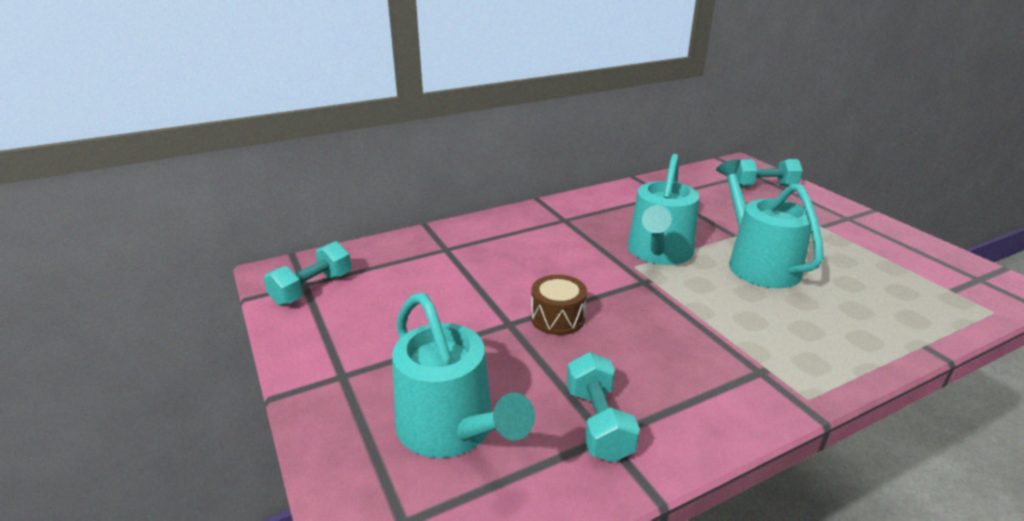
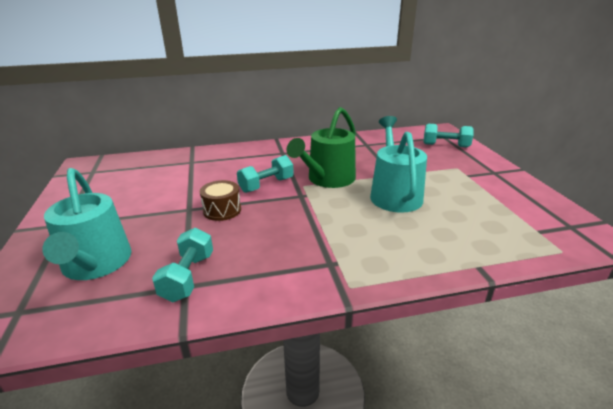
camera: 15 degrees right, 0 degrees up
turquoise dumbbell [264,241,352,306] -> turquoise dumbbell moved to [237,155,294,193]
turquoise watering can [627,154,699,265] -> green watering can [287,107,356,188]

